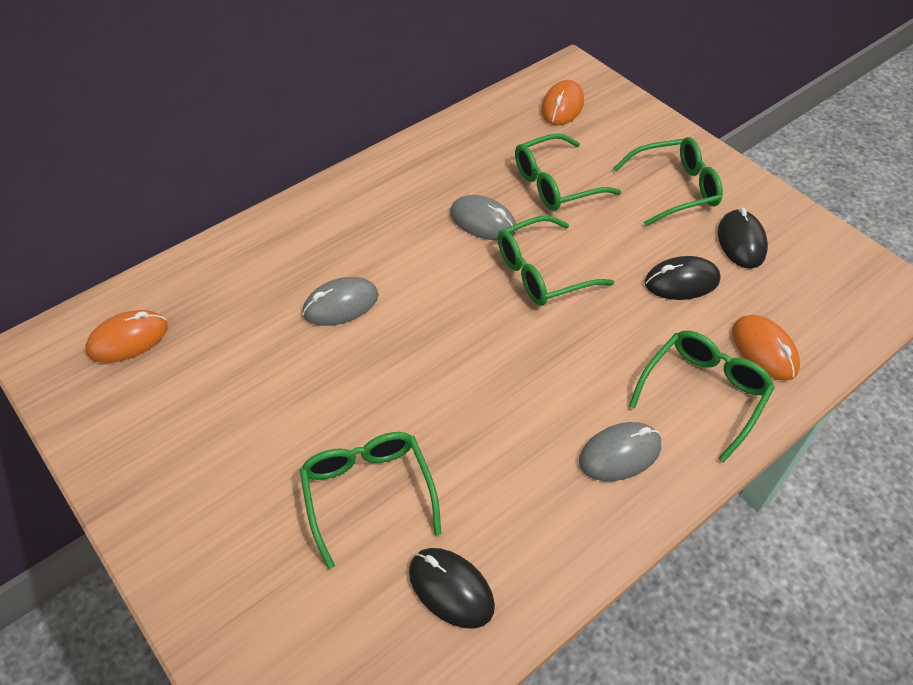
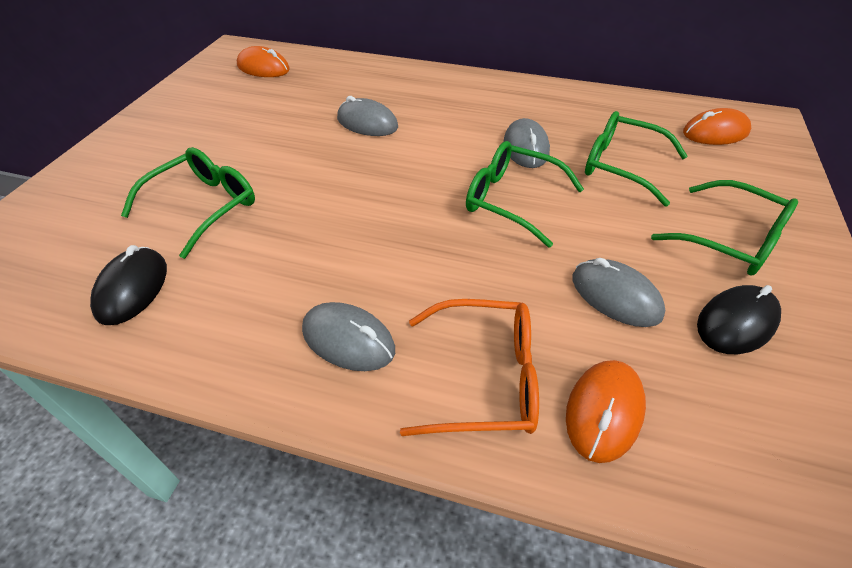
camera: 55 degrees right, 5 degrees down
green glasses [629,331,775,462] -> orange glasses [400,299,539,436]
black mouse [645,256,721,300] -> grey mouse [572,258,665,327]

